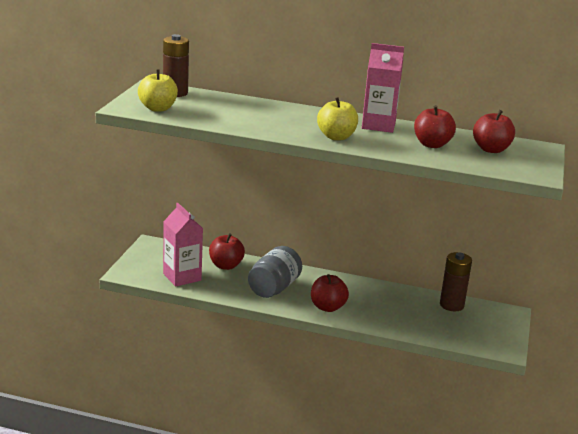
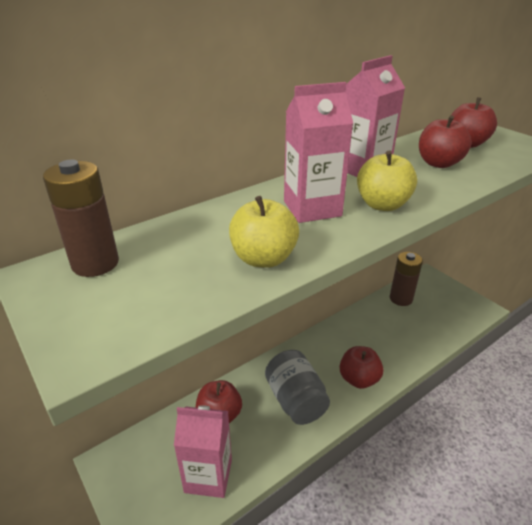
camera: 50 degrees left, 10 degrees up
yellow apple [138,70,178,112] -> yellow apple moved to [229,196,299,268]
none -> pink carton [284,82,353,223]

